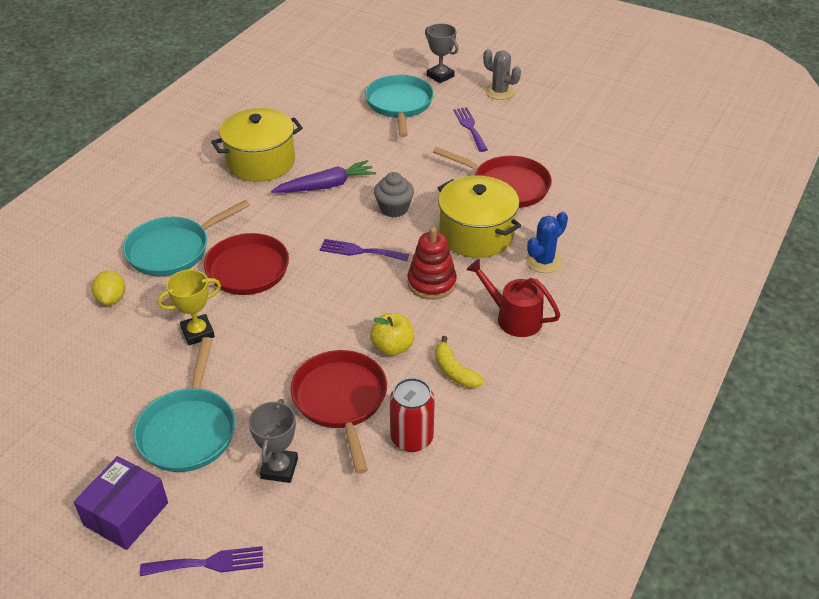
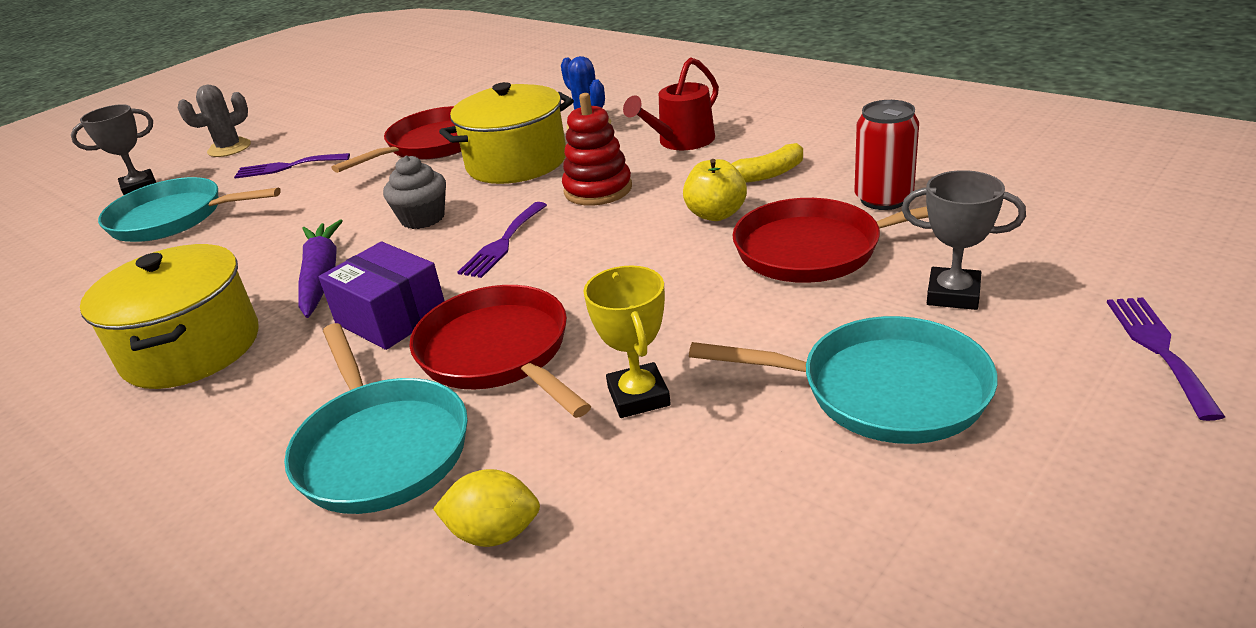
camera: 75 degrees left, 10 degrees down
purple box [74,456,168,550] -> purple box moved to [319,242,444,350]

